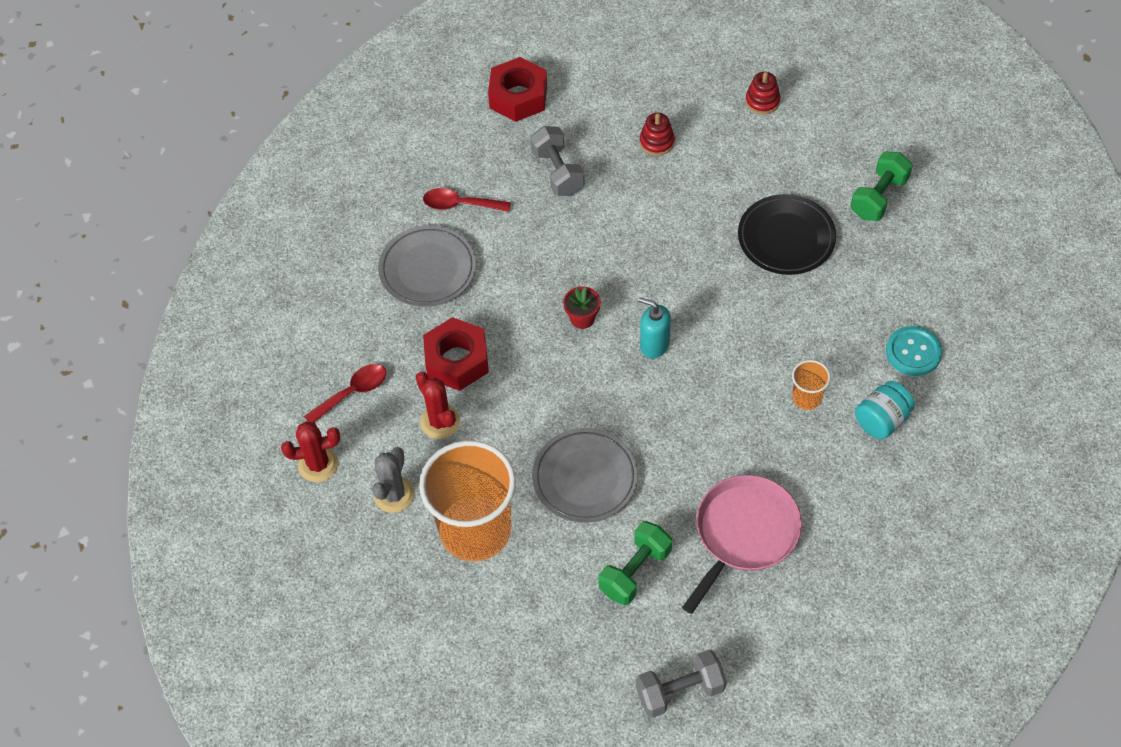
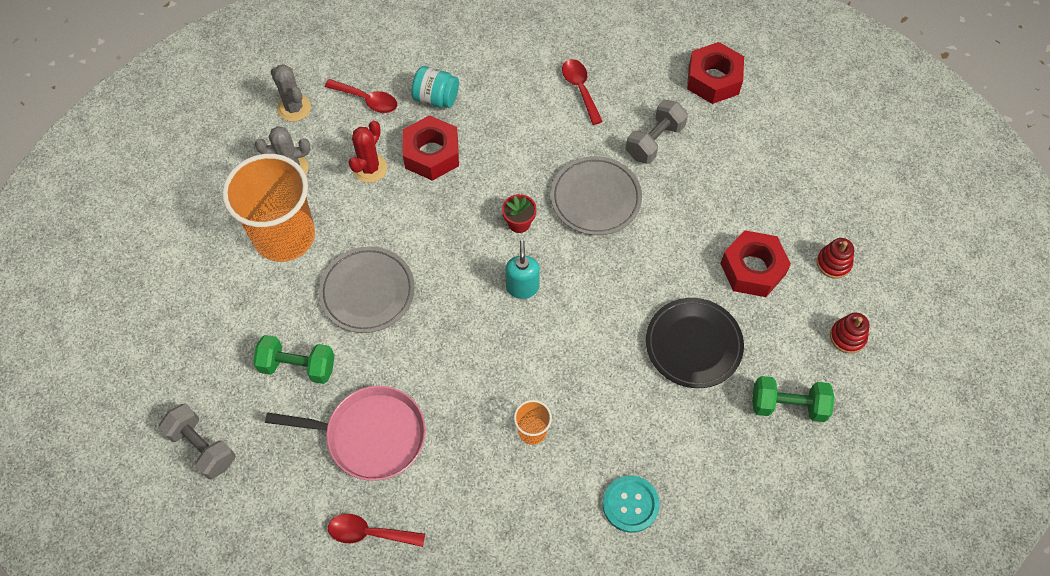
camera: 60 degrees right, 5 degrees up
red cactus [281,421,340,482] -> grey cactus [271,64,311,122]
grey plate [378,225,476,307] -> grey plate moved to [551,156,642,235]
red stacking toy [640,113,675,156] -> red stacking toy moved to [830,313,869,354]
turquoise jar [855,381,915,439] -> turquoise jar moved to [412,66,459,108]
none -> red spoon [328,514,425,547]
none -> red nut [720,230,791,297]

